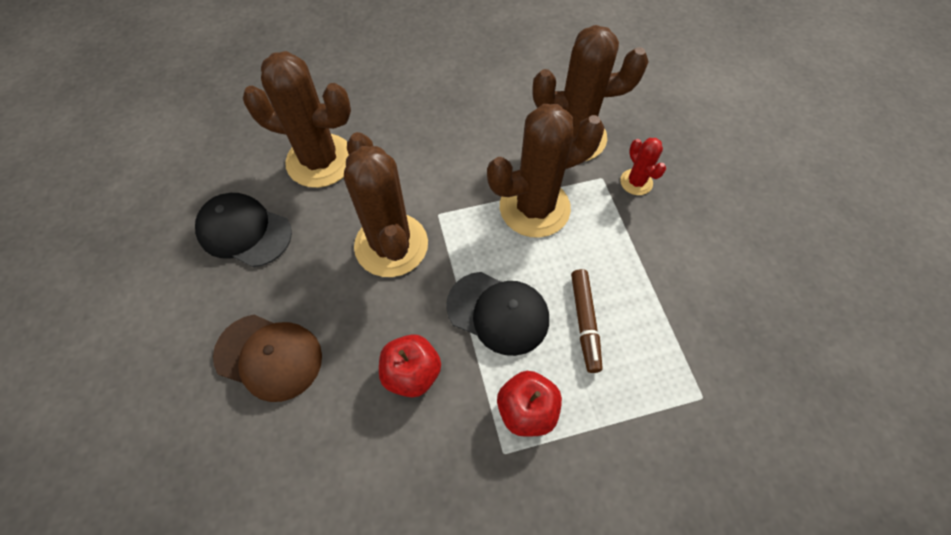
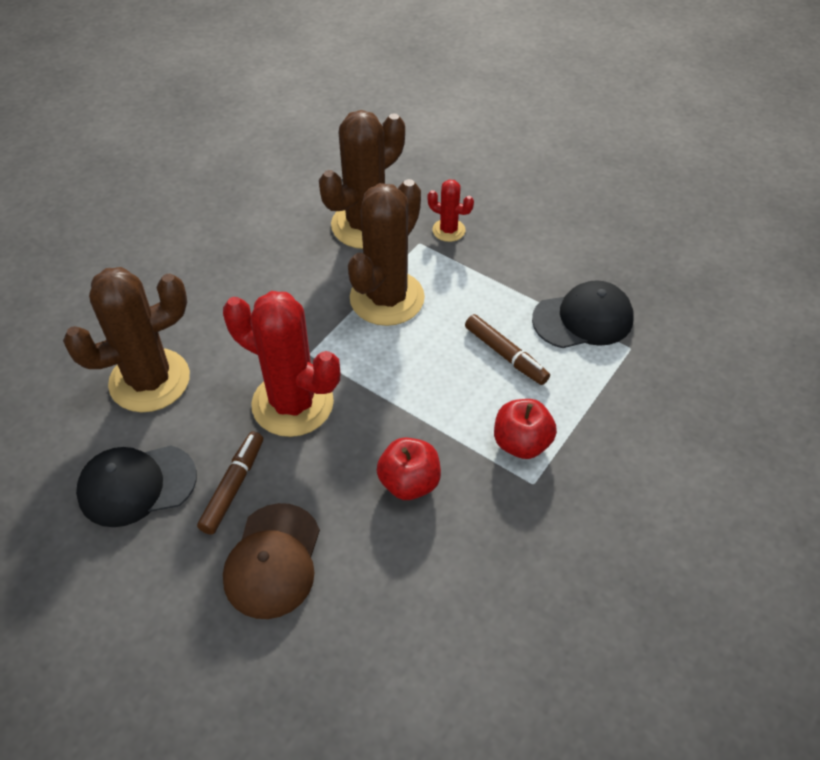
camera: 40 degrees left, 10 degrees down
brown cap [213,315,322,402] -> brown cap turned 120 degrees clockwise [223,503,320,619]
brown cactus [344,132,428,277] -> red cactus [223,291,340,437]
black cap [446,272,549,356] -> black cap moved to [532,280,634,348]
none -> brown marker [197,431,263,535]

